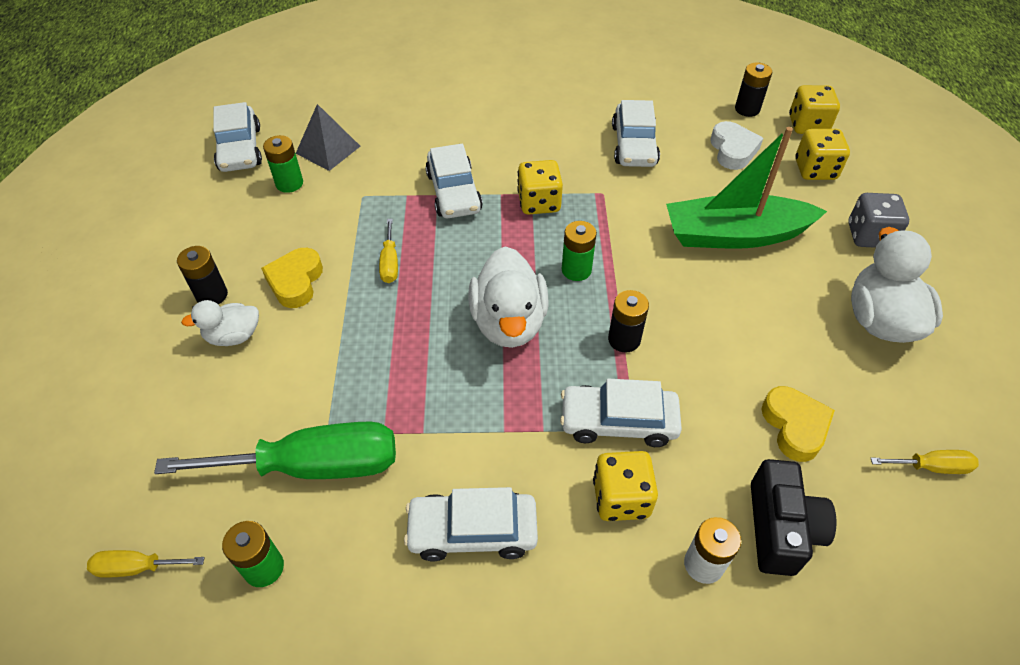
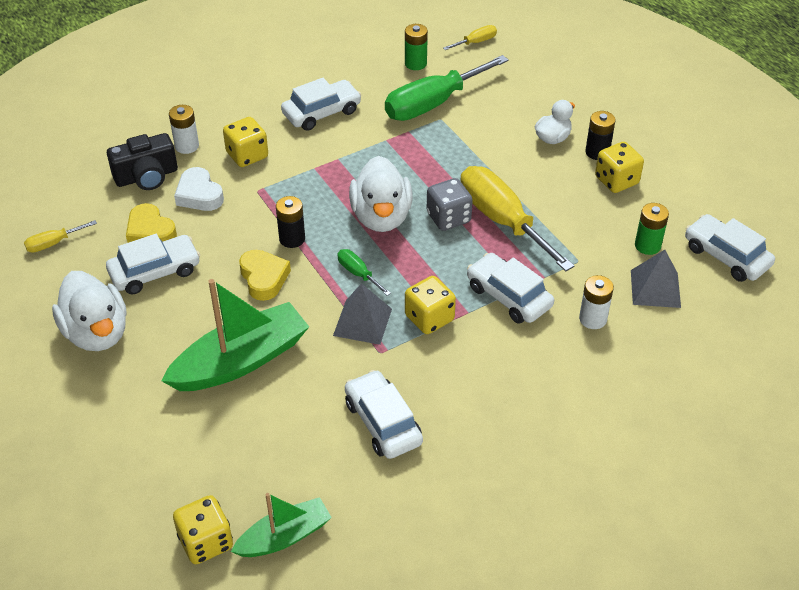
camera: 150 degrees right, 5 degrees down
yellow heart [261,248,323,308] -> yellow heart moved to [239,250,291,301]
yellow screwdriver [379,219,398,283] -> yellow screwdriver [460,166,574,271], size x2.24
white duck [468,246,549,348] -> white duck turned 150 degrees counterclockwise [349,156,412,232]
white car [560,379,682,447] -> white car moved to [106,234,200,295]
green battery [562,221,597,281] -> green screwdriver [337,249,391,296]
white heart [711,121,763,170] -> white heart moved to [174,167,224,211]
black battery [735,62,772,117] -> green boat [231,493,332,557]
black camera [751,459,836,576] -> black camera turned 90 degrees counterclockwise [107,133,178,190]
yellow dice [795,129,850,180] -> yellow dice moved to [595,142,644,193]
grey dice [848,193,909,248] -> grey dice moved to [427,178,473,231]
none -> grey pyramid [333,283,392,345]
none -> white battery [579,275,614,329]

